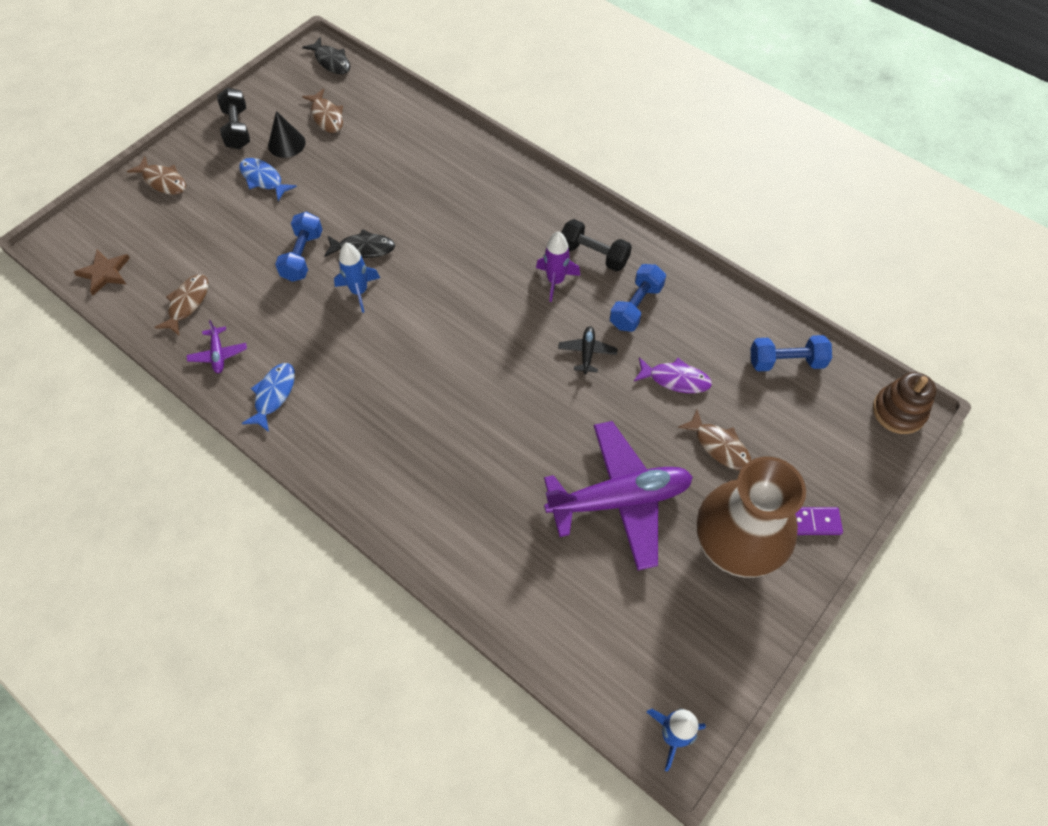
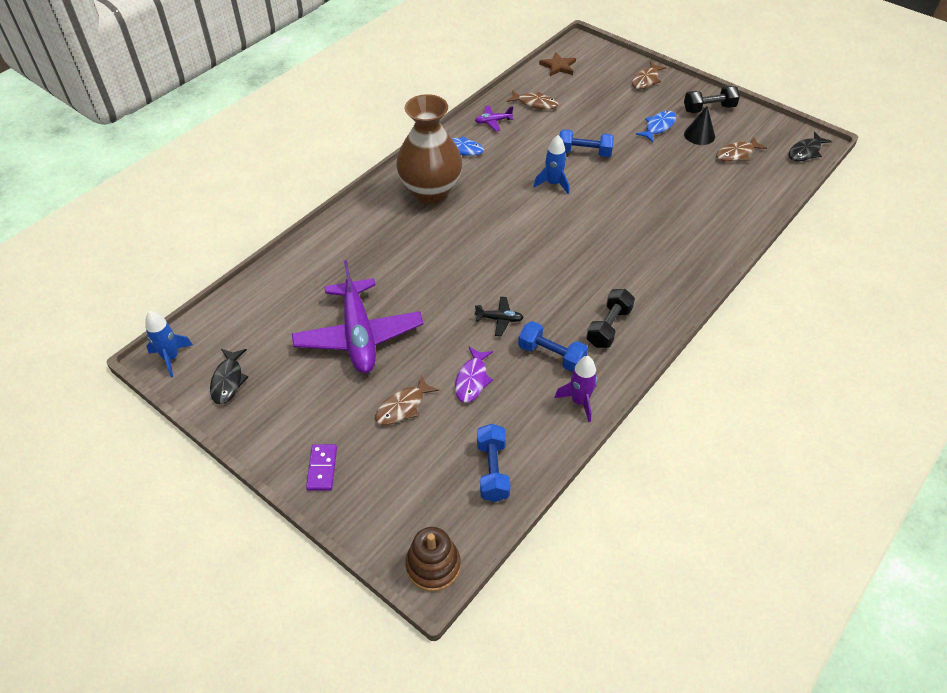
camera: 90 degrees right, 10 degrees down
black fish [324,229,395,258] -> black fish moved to [210,349,248,404]
purple rocket [536,231,580,302] -> purple rocket moved to [554,356,597,422]
brown vase [696,457,806,578] -> brown vase moved to [396,94,462,203]

